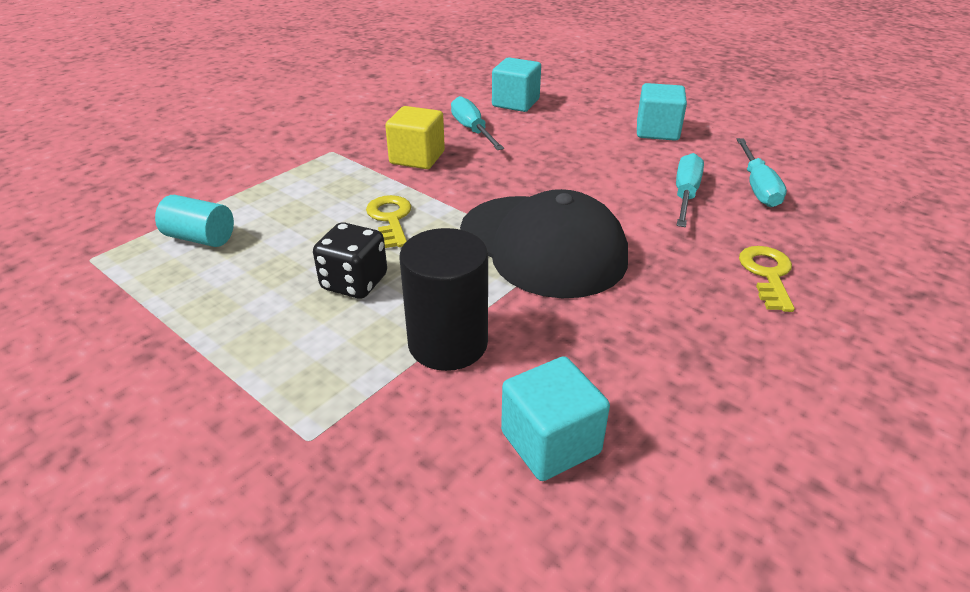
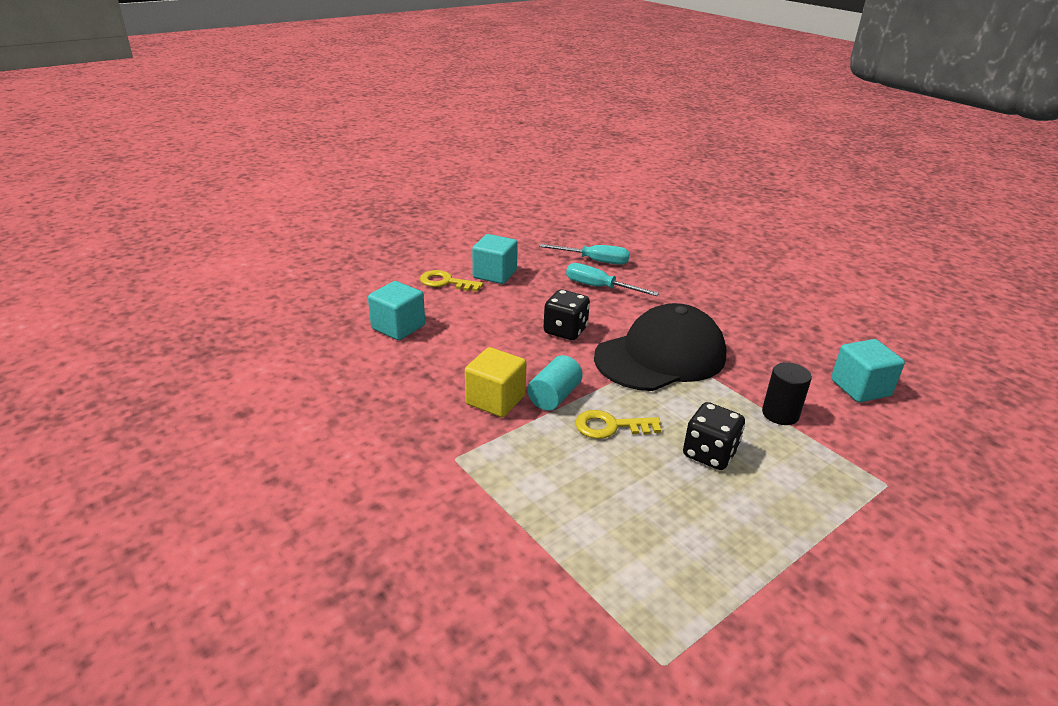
camera: 80 degrees left, 5 degrees down
turquoise cylinder [155,195,234,247] -> turquoise cylinder moved to [527,355,583,411]
black cylinder [400,228,488,371] -> black cylinder [762,362,812,425], size x0.64
turquoise screwdriver [451,96,504,150] -> none
yellow key [739,246,795,312] -> yellow key moved to [420,270,483,292]
none -> black dice [543,290,590,340]

